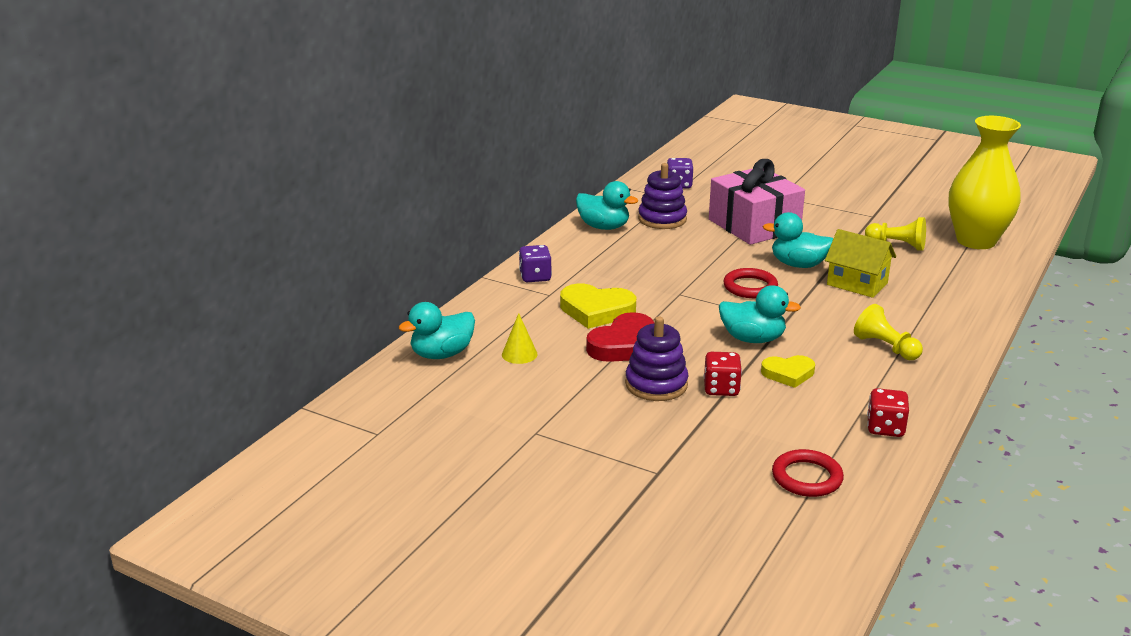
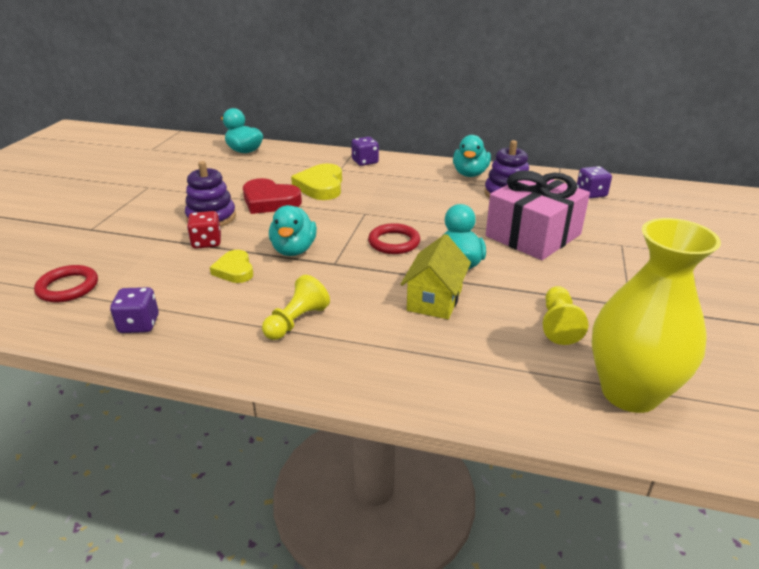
camera: 75 degrees right, 5 degrees up
yellow cone [502,313,538,364] -> none
red dice [867,388,909,437] -> purple dice [110,287,159,333]

